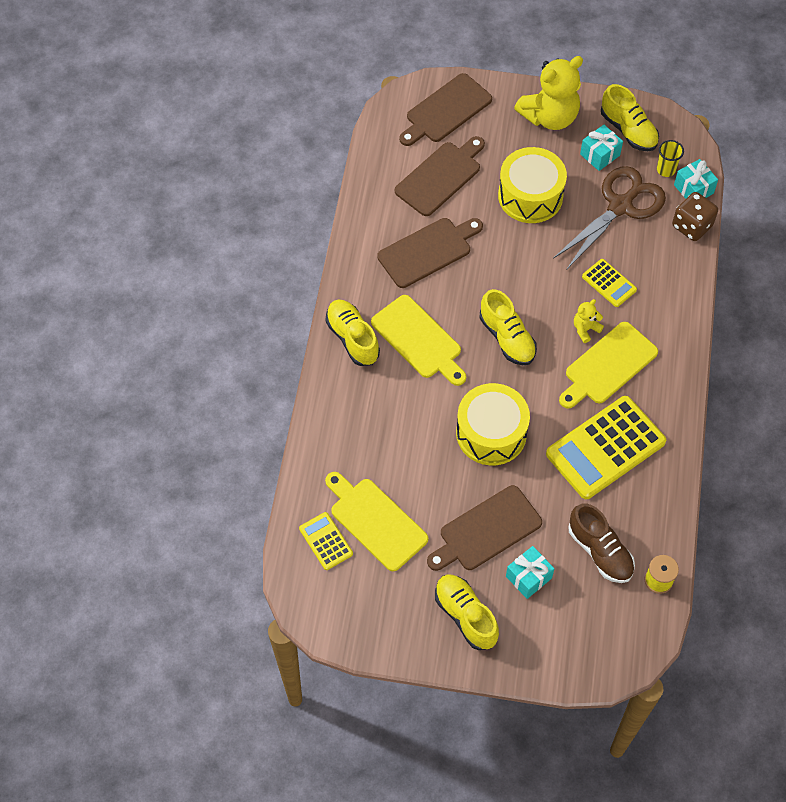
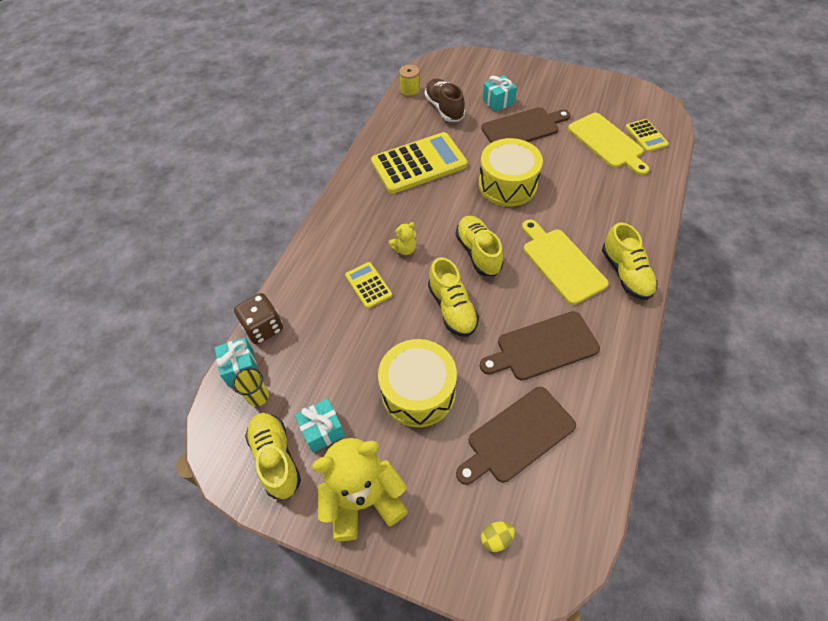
camera: 165 degrees left, 5 degrees down
brown cutting board [399,73,492,146] -> yellow egg [481,521,515,552]
yellow shoe [435,574,499,650] -> yellow shoe moved to [428,257,479,337]
brown scissors [553,166,666,269] -> none
yellow cutting board [559,322,658,409] -> none

